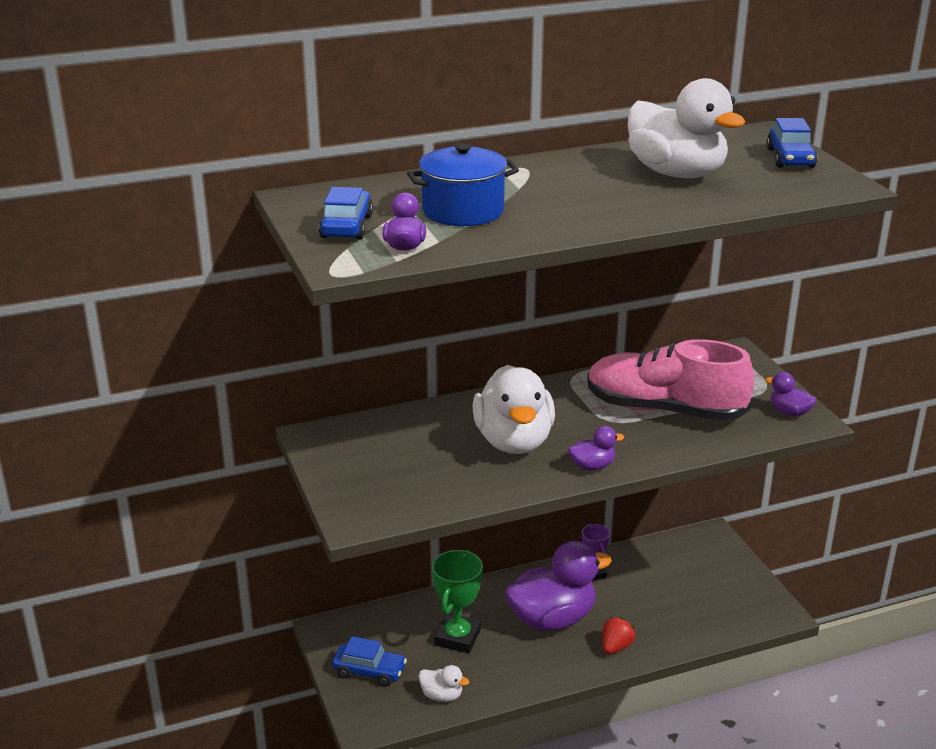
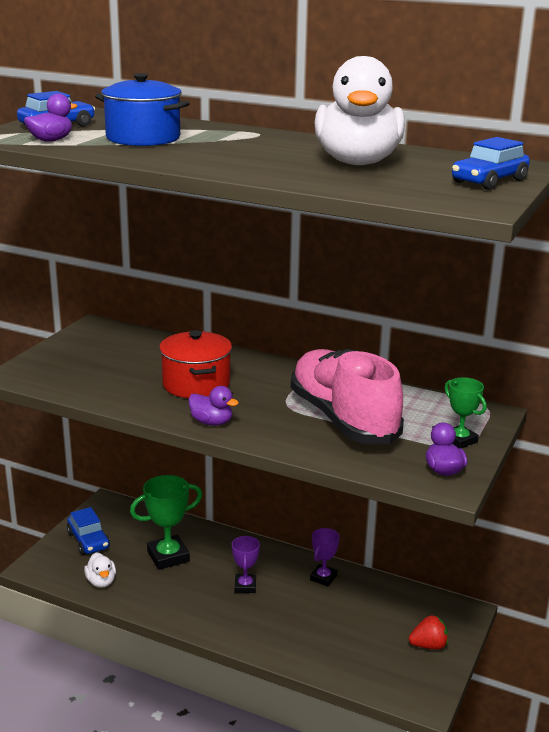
camera: 45 degrees right, 5 degrees down
white duck [473,365,555,454] -> red pot [159,330,232,398]
purple duck [505,541,612,631] -> purple trophy [232,536,260,593]
red strawberry [602,617,635,654] -> red strawberry moved to [409,615,448,649]
none -> green trophy [445,377,487,448]

